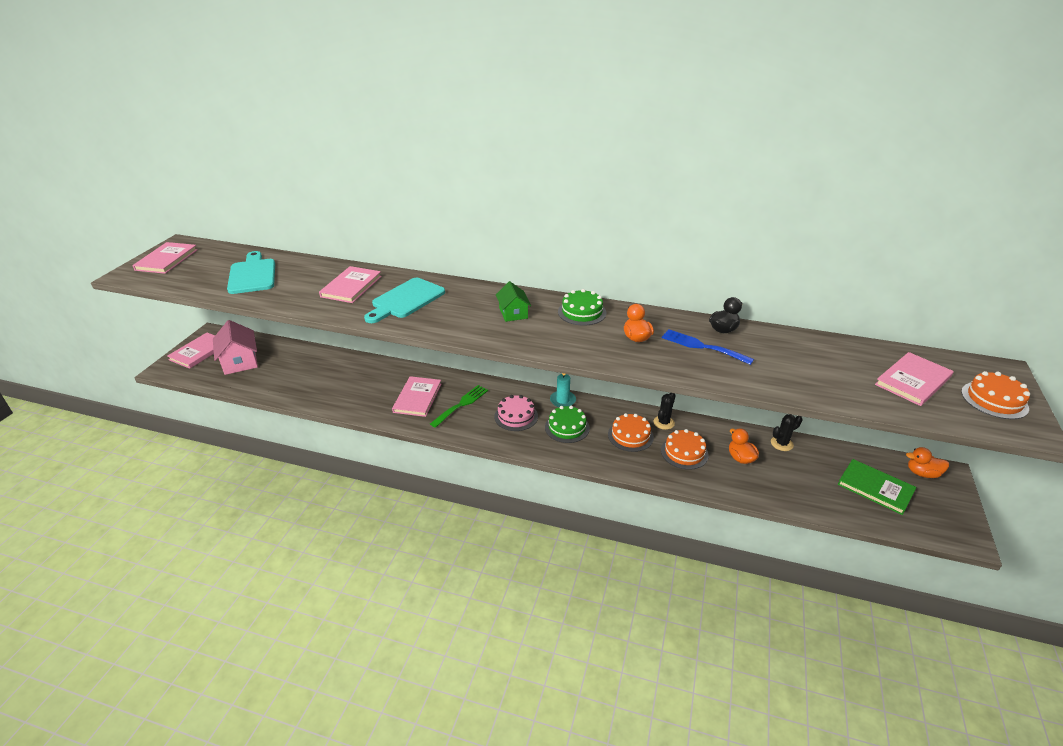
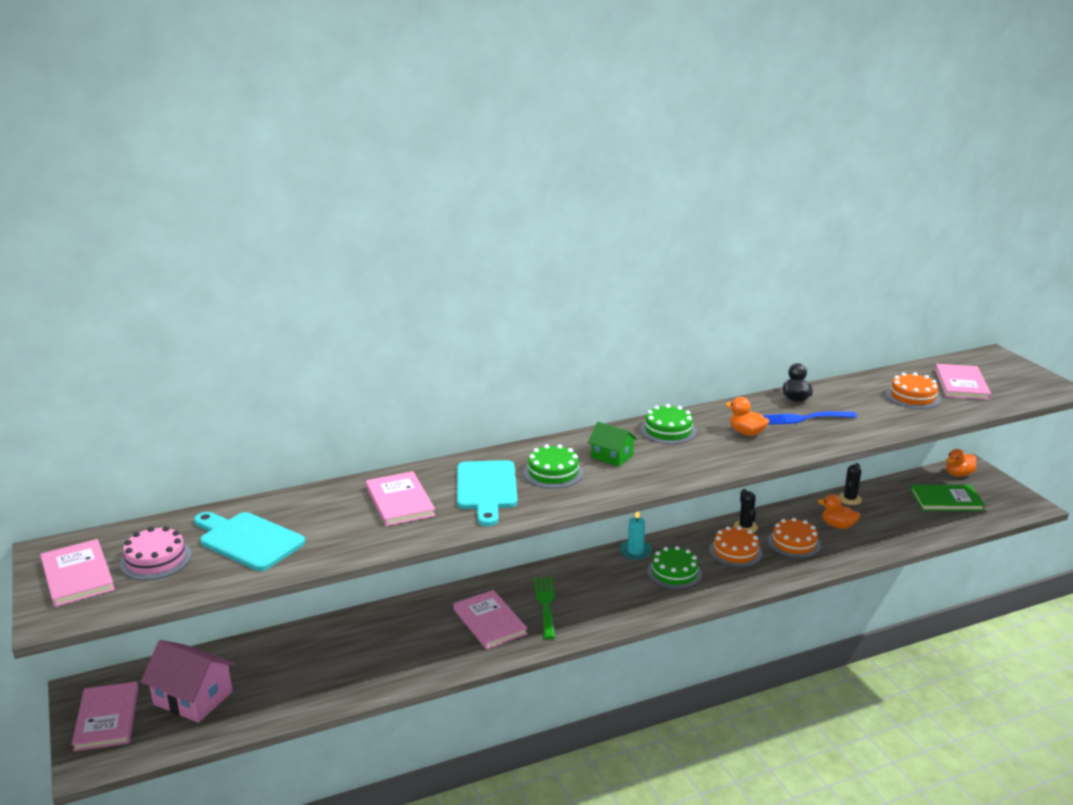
camera: 40 degrees left, 10 degrees down
pink cake [494,395,538,431] -> pink cake moved to [120,526,192,580]
orange cake [961,371,1030,419] -> orange cake moved to [886,372,941,409]
none -> green cake [523,444,583,489]

